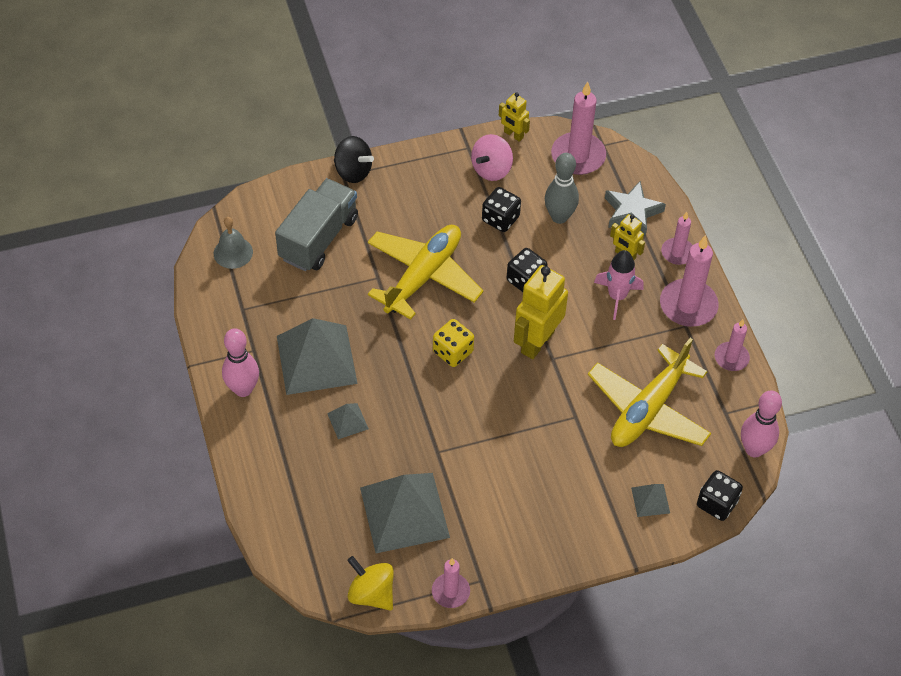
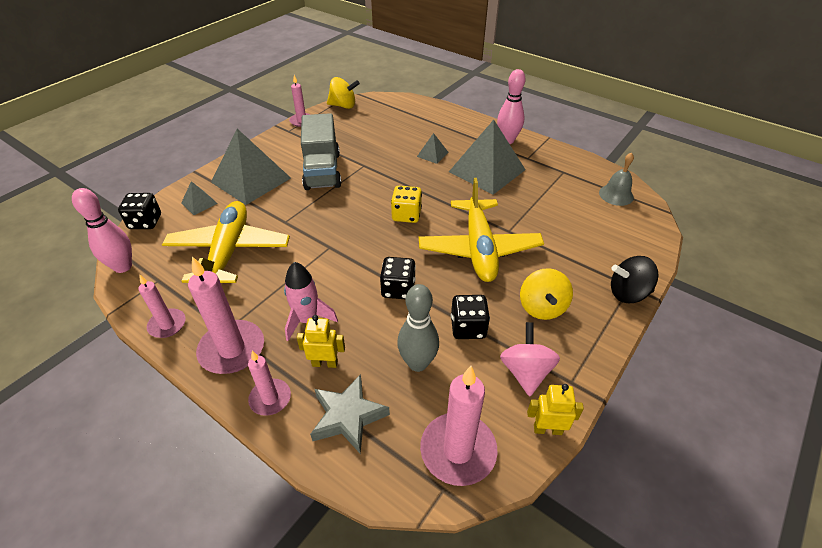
camera: 145 degrees right, 10 degrees down
grey truck [275,178,358,271] -> grey truck moved to [301,113,341,190]
grey pyramid [360,473,450,553] -> grey pyramid moved to [211,129,291,205]
yellow robot [514,265,568,359] -> none
none -> yellow spinning top [520,268,573,320]

